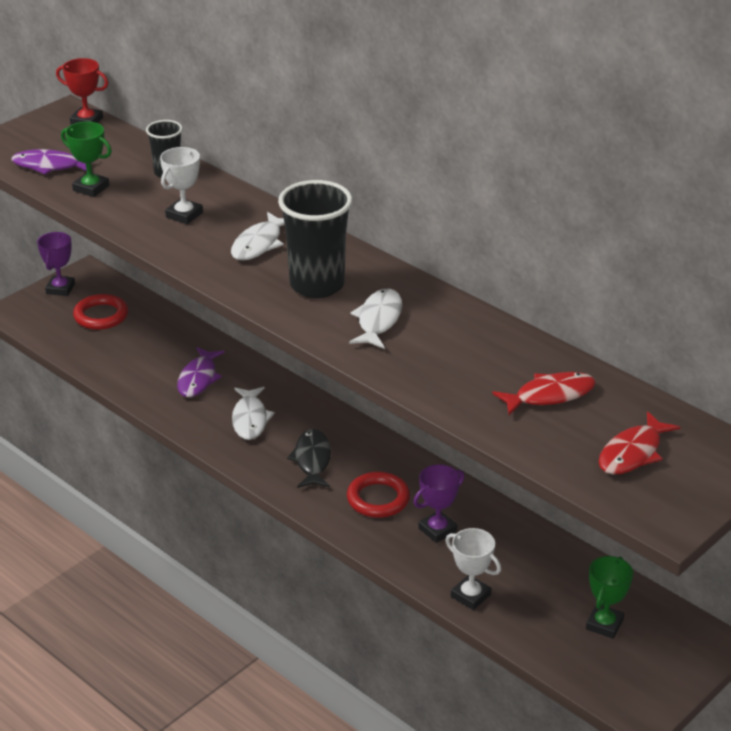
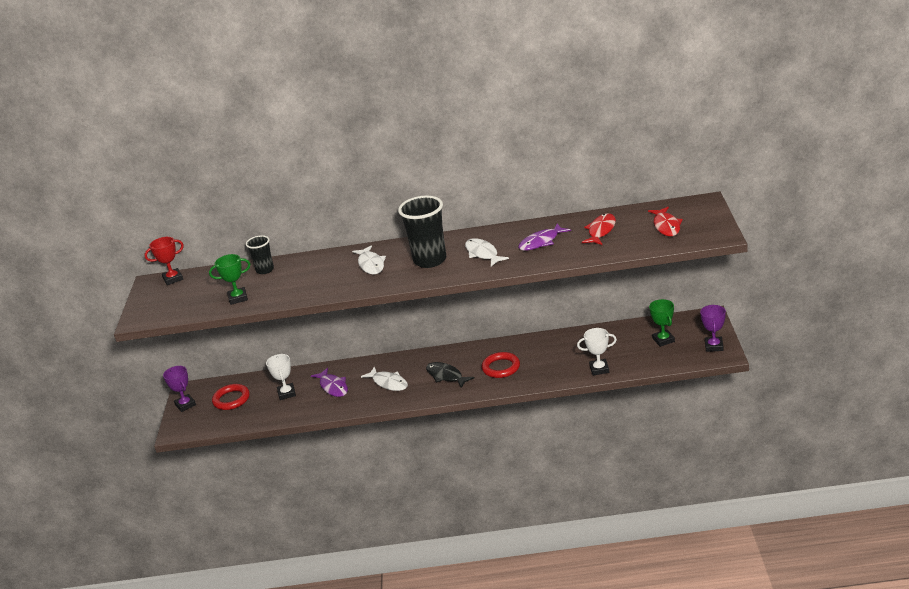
camera: 40 degrees left, 5 degrees down
purple fish [12,149,87,175] -> purple fish moved to [518,224,571,251]
white trophy [160,147,203,224] -> white trophy moved to [266,354,296,400]
purple trophy [413,464,465,543] -> purple trophy moved to [700,305,726,352]

